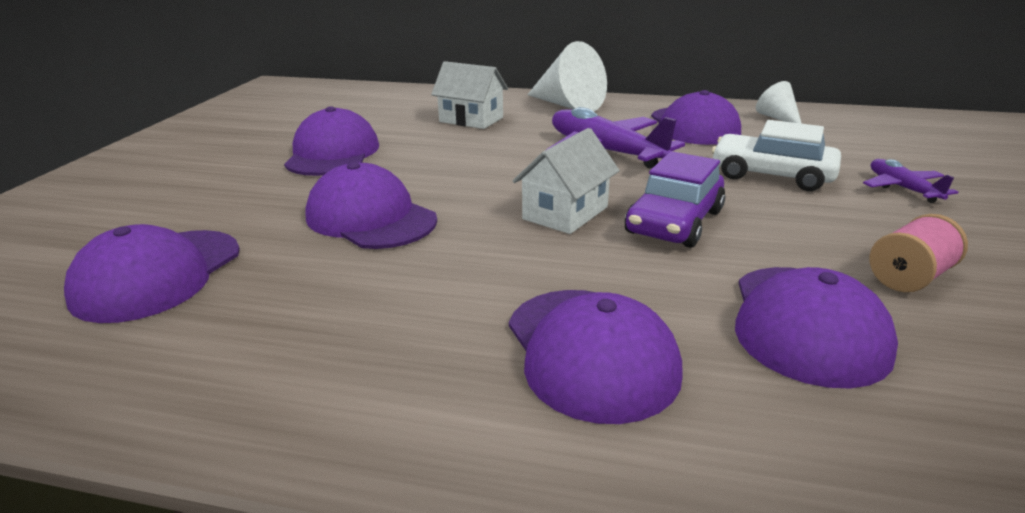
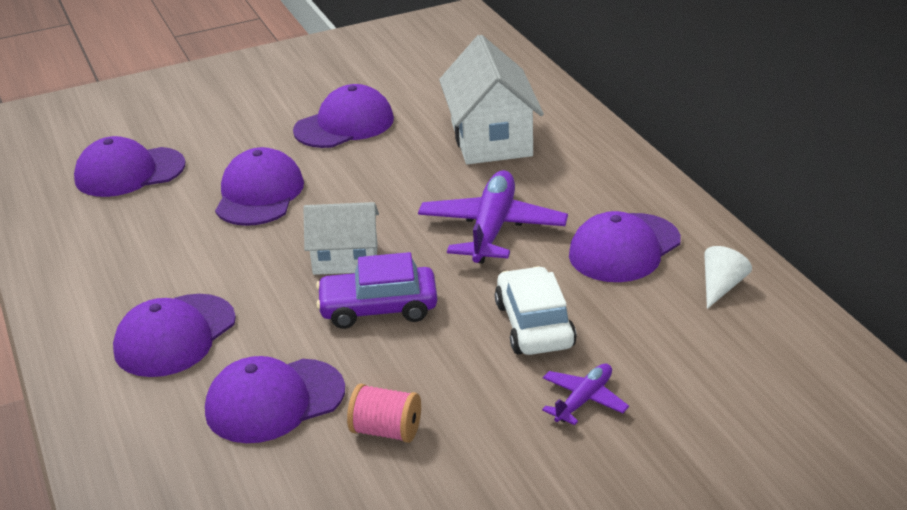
camera: 55 degrees right, 5 degrees up
white house [431,61,508,129] -> white house [439,35,544,164], size x1.60
white cone [527,41,607,111] -> none

